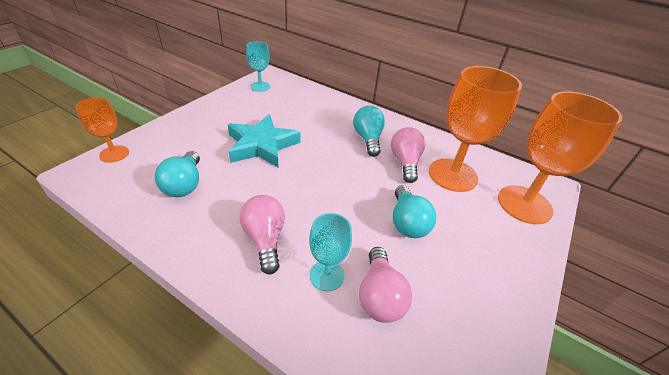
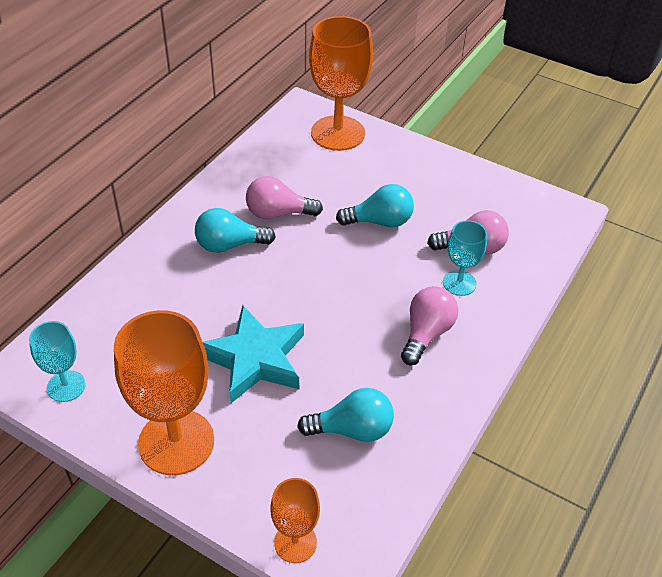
camera: 90 degrees left, 5 degrees up
pink light bulb [240,195,285,274] -> pink light bulb turned 135 degrees clockwise [401,286,458,365]
orange goblet [429,66,522,192] -> orange goblet moved to [114,310,214,475]

